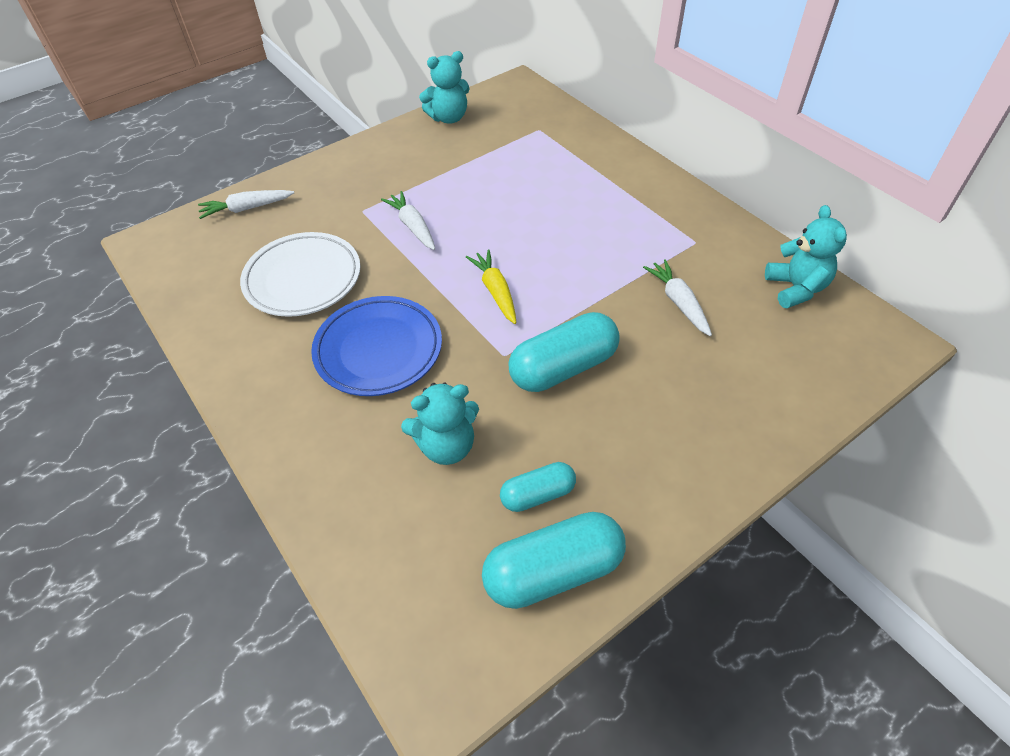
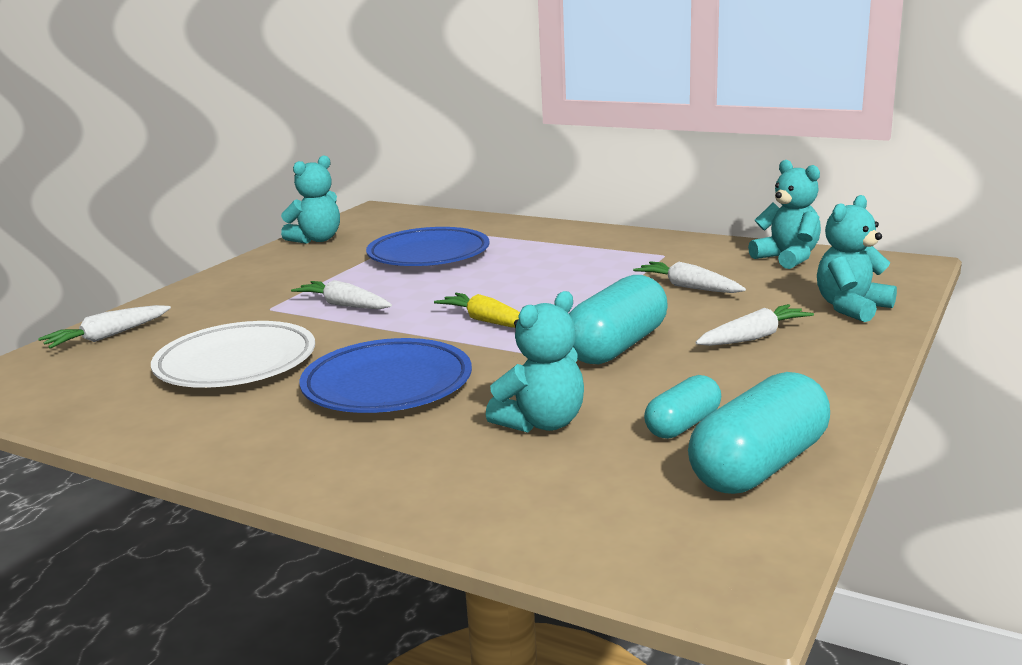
camera: 25 degrees left, 30 degrees down
none -> blue plate [366,227,489,266]
none -> white carrot [695,304,814,346]
none -> turquoise teddy bear [817,195,897,322]

